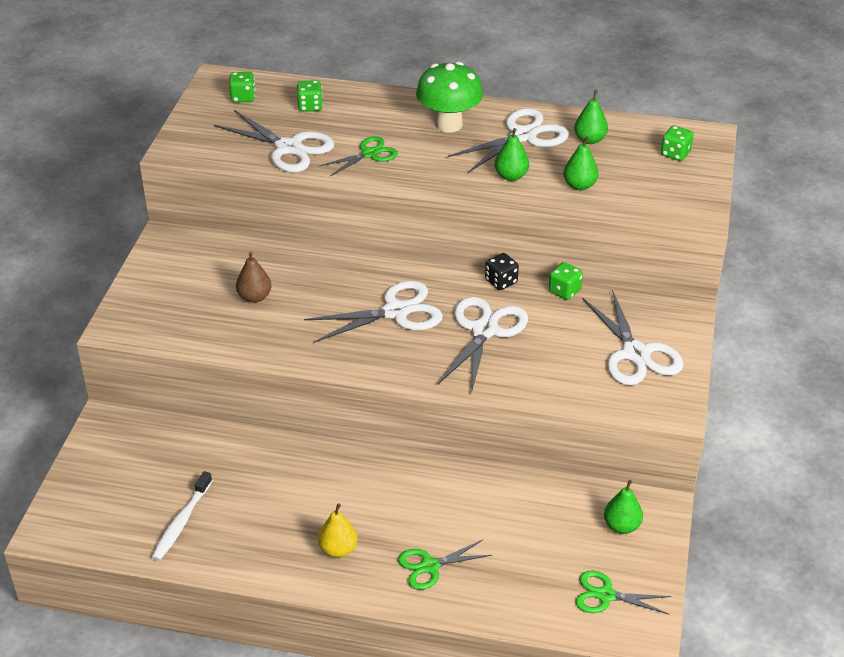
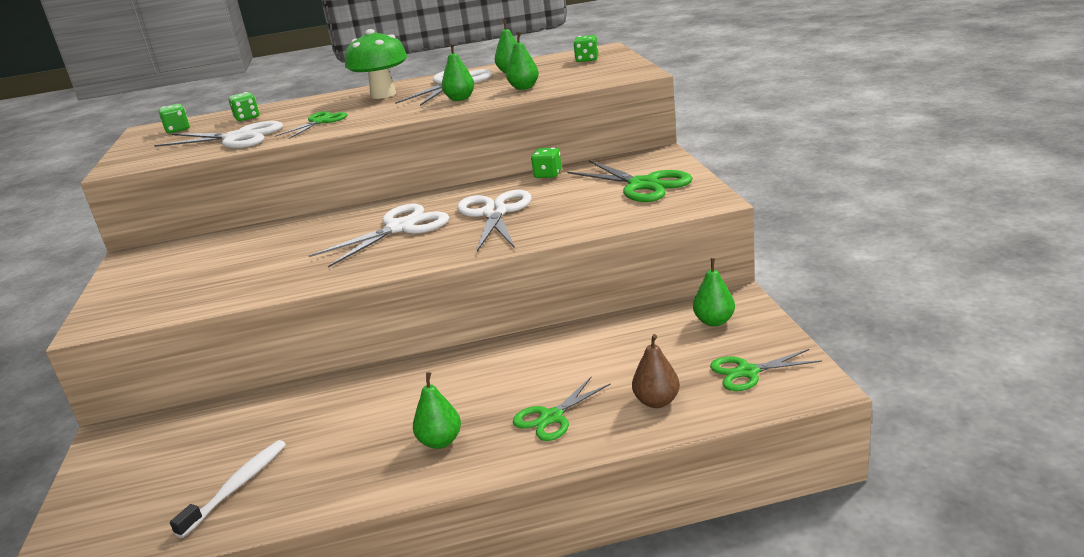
camera: 20 degrees left, 15 degrees down
white toothbrush [152,471,212,561] -> white toothbrush turned 150 degrees counterclockwise [170,440,286,538]
brown pear [236,252,272,303] -> brown pear moved to [632,334,680,408]
yellow pear [318,503,358,558] -> green pear [413,372,461,449]
black dice [485,253,519,290] -> none
white scissors [582,290,684,386] -> green scissors [567,160,693,202]

